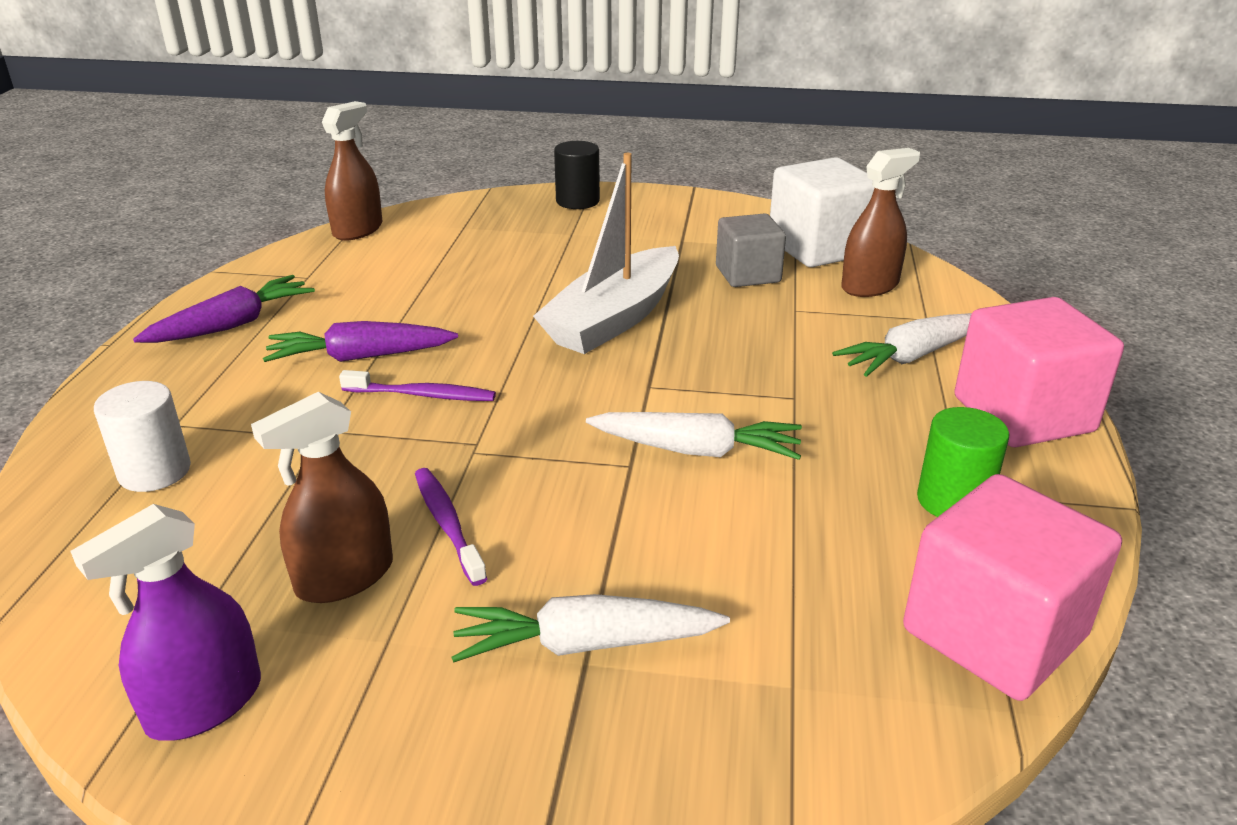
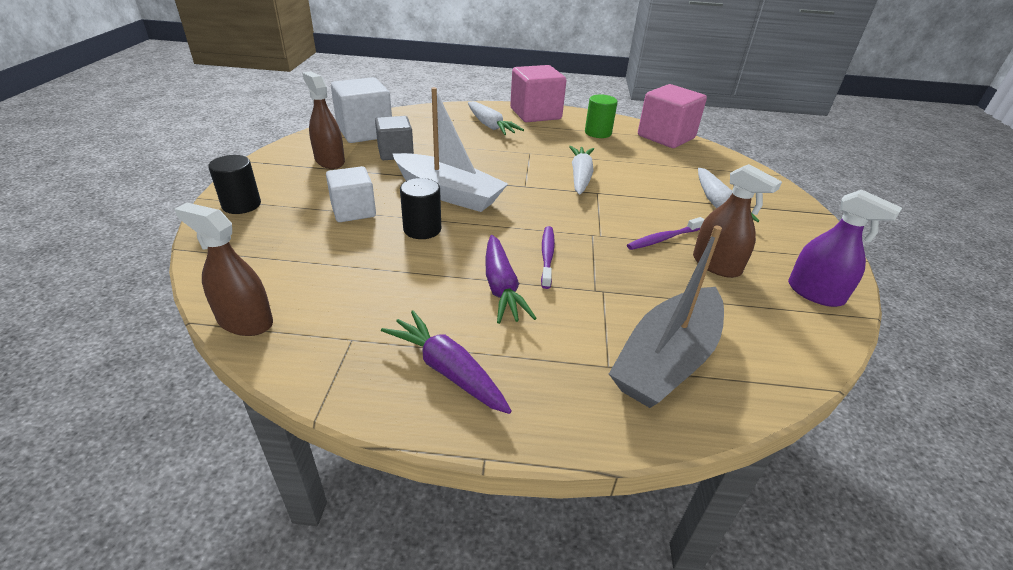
camera: 95 degrees left, 5 degrees up
white cylinder [94,381,191,492] -> grey boat [609,226,724,408]
brown spray bottle [841,148,920,297] -> brown spray bottle moved to [302,71,345,169]
none -> white cube [326,166,376,222]
none -> black cylinder [400,178,441,239]

